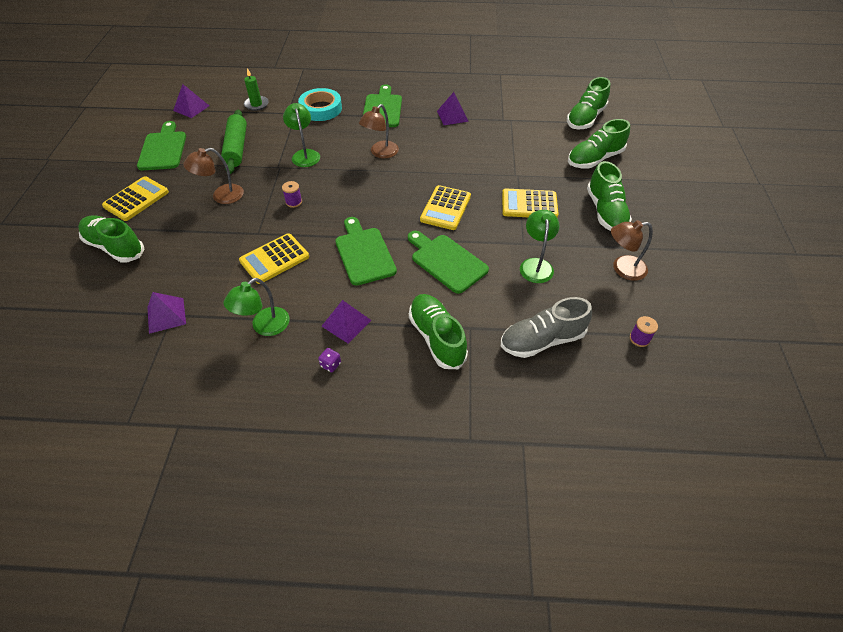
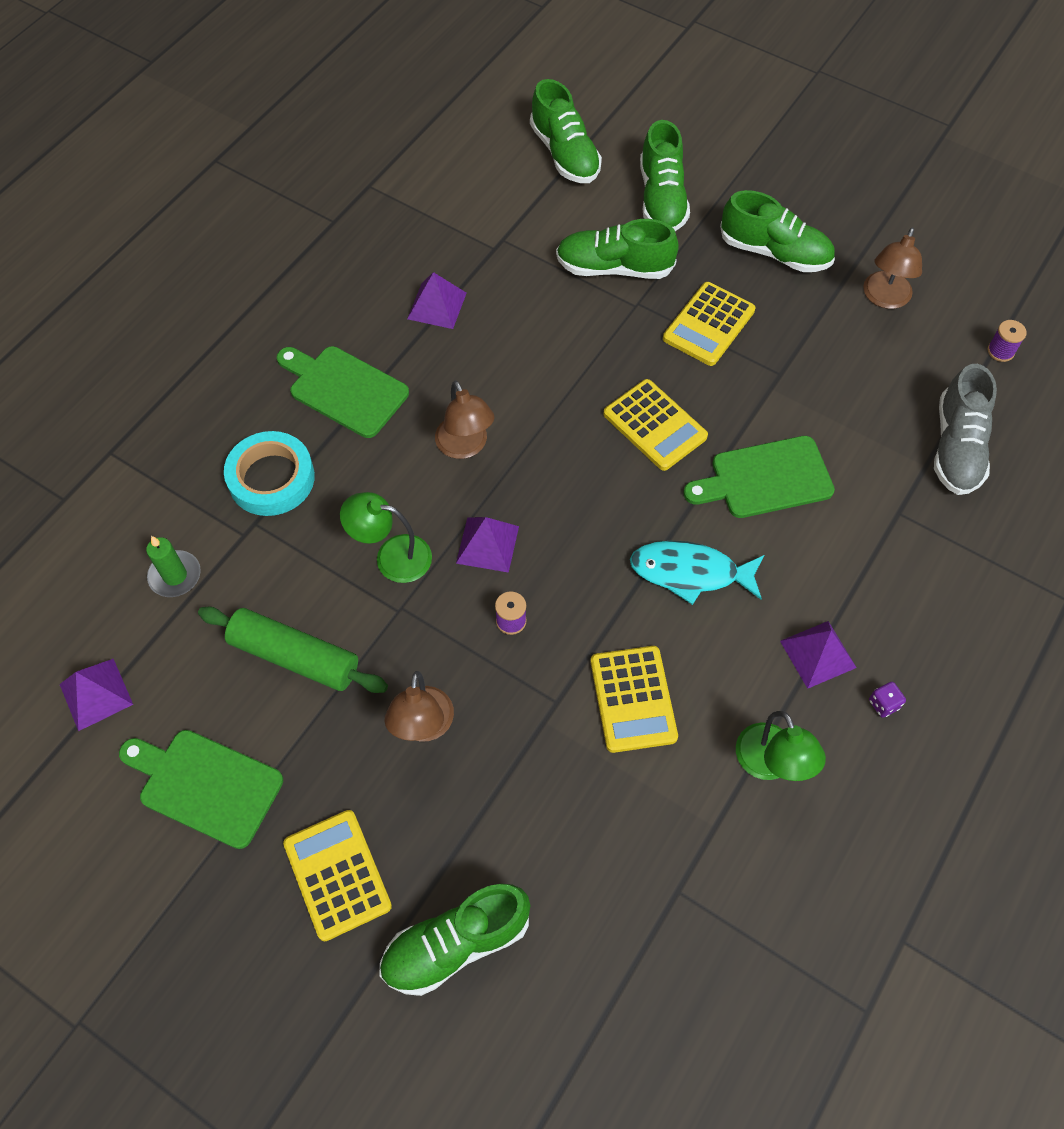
camera: 60 degrees left, 10 degrees up
purple pyramid [147,292,186,334] -> purple pyramid moved to [456,517,519,573]
green cutting board [335,217,397,286] -> turquoise fish [630,541,764,605]
green shoe [409,294,468,369] -> green shoe moved to [556,219,679,279]
green lamp [520,210,559,283] -> none

